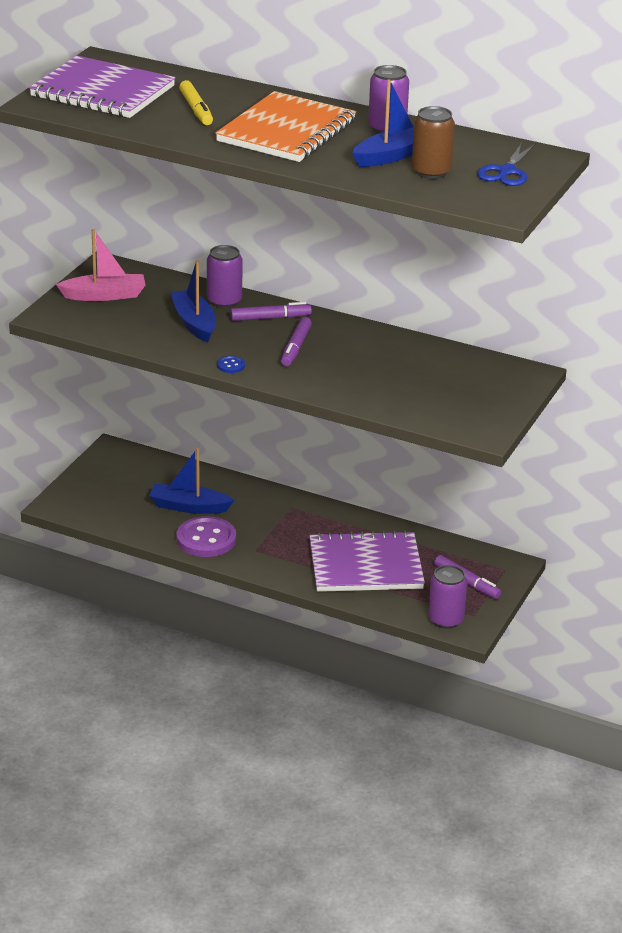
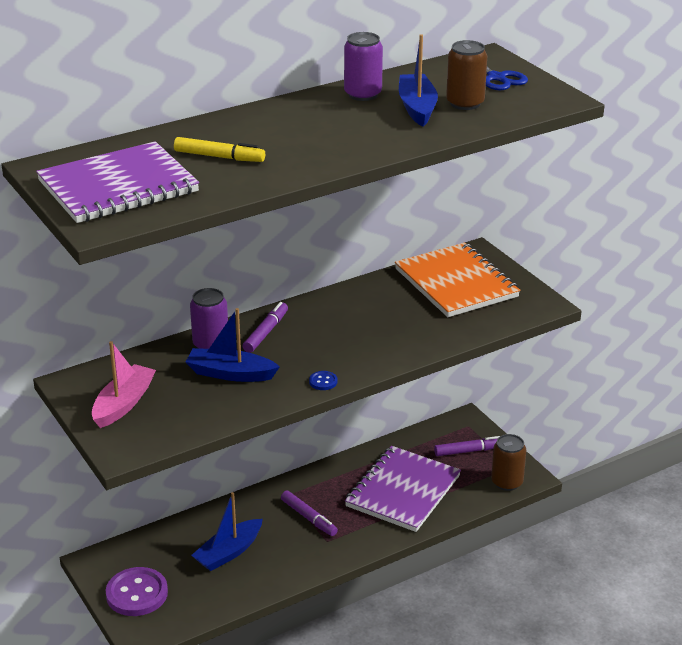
camera: 55 degrees left, 0 degrees up
purple button [177,516,236,557] -> purple button moved to [105,567,168,616]
orange notebook [215,91,356,162] -> orange notebook moved to [395,243,520,317]
purple marker [281,317,312,366] -> purple marker moved to [281,490,338,536]
purple can [428,565,467,629] -> brown can [491,434,526,491]

